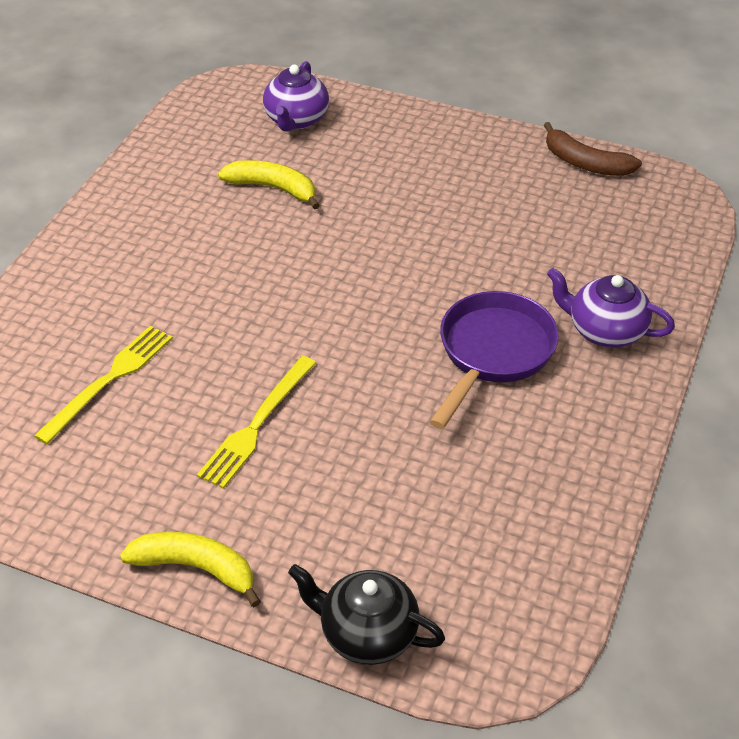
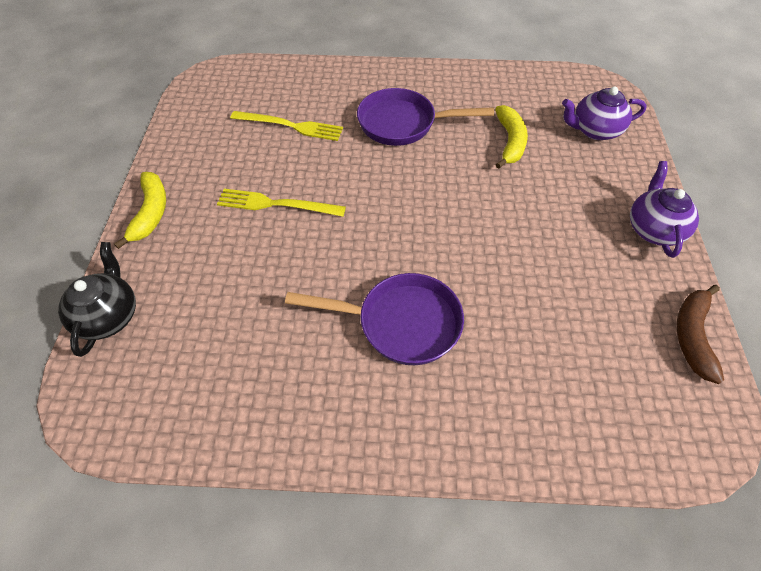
camera: 70 degrees right, 10 degrees up
purple teapot [547,268,675,348] -> purple teapot moved to [630,161,699,258]
none -> purple pan [357,88,494,146]

